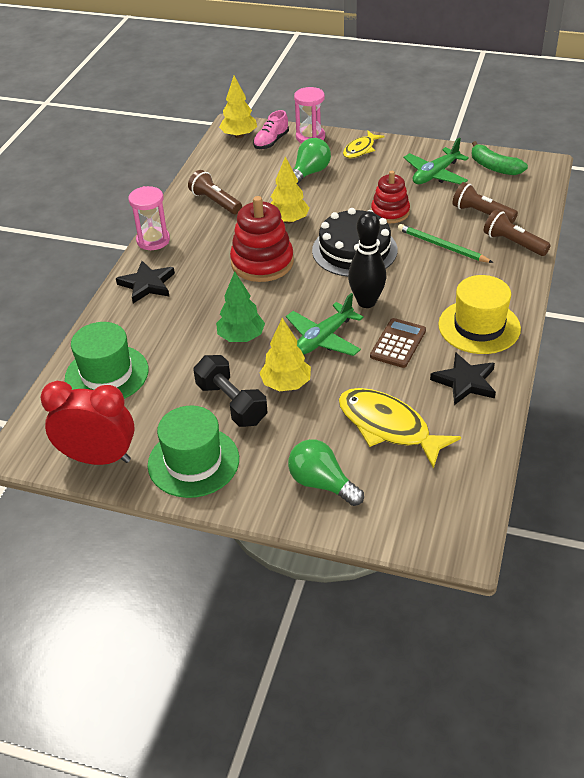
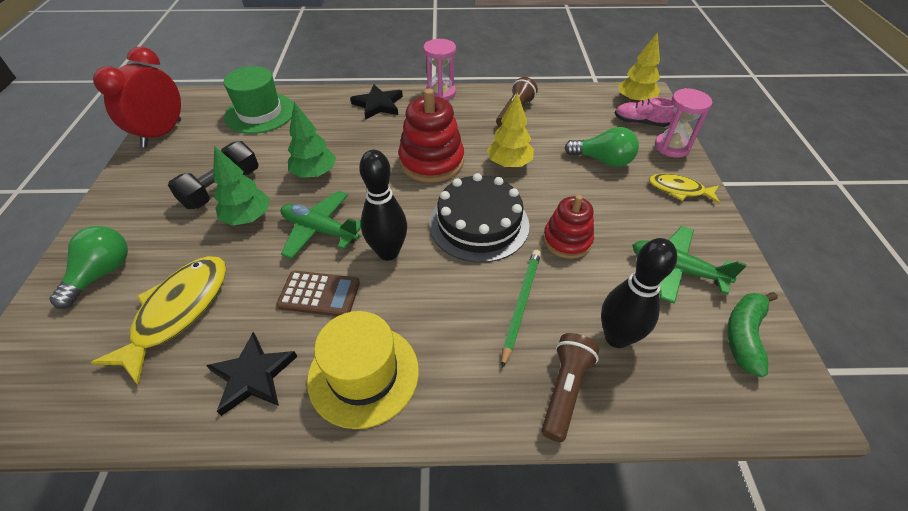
camera: 70 degrees right, 5 degrees up
red clock [40,381,135,465] -> red clock turned 150 degrees counterclockwise [93,47,181,147]
green hat [148,406,239,498] -> none
yellow tree [260,318,311,391] -> green tree [213,146,270,226]
brown flashlight [452,182,518,224] -> black bowling pin [601,238,677,348]

